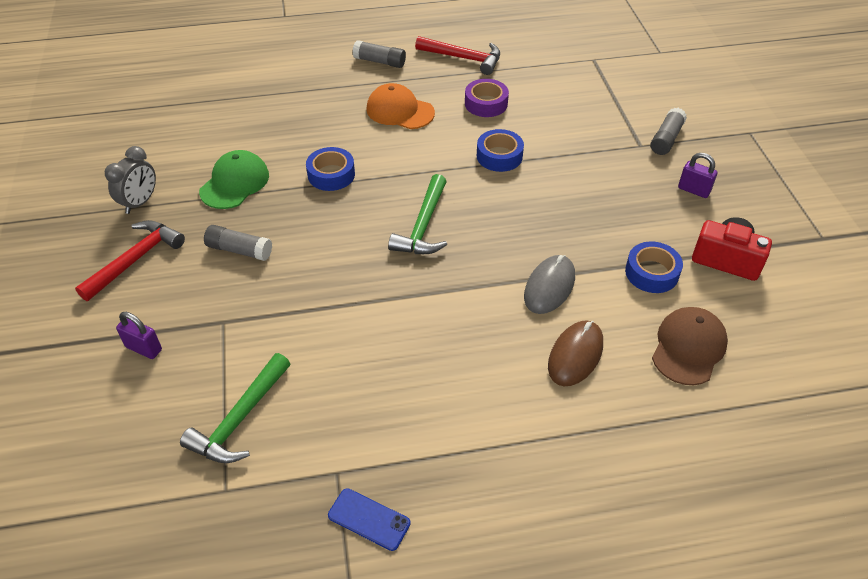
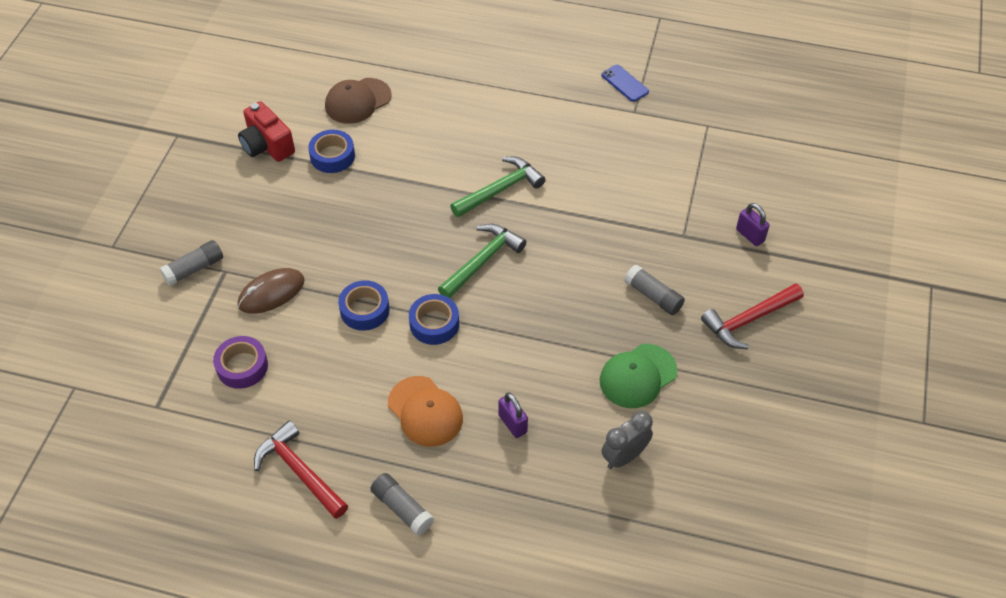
camera: 155 degrees left, 5 degrees up
grey clock [105,146,156,214] -> grey clock moved to [601,411,653,469]
green hammer [180,353,290,463] -> green hammer moved to [450,157,545,218]
blue tape [306,147,355,191] -> blue tape moved to [409,294,459,345]
purple tape [465,79,509,117] -> purple tape moved to [213,336,268,389]
grey mouse [524,255,575,314] -> none
brown mouse [548,320,603,386] -> brown mouse moved to [238,268,305,314]
purple padlock [678,153,718,198] -> purple padlock moved to [498,393,528,438]

